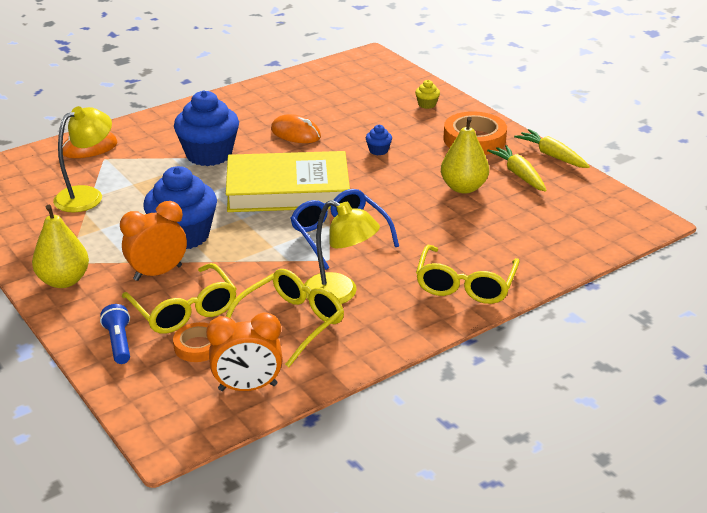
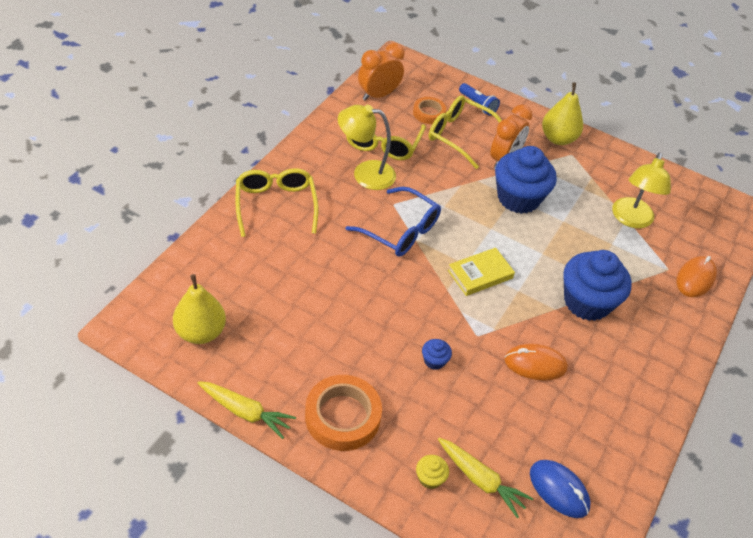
camera: 150 degrees right, 15 degrees up
yellow book [226,151,350,212] -> yellow book [448,248,515,296], size x0.48
yellow pear [441,117,489,194] -> yellow pear moved to [173,274,226,344]
yellow carrot [487,145,547,192] -> yellow carrot moved to [438,438,534,518]
none -> blue mouse [530,460,591,518]

